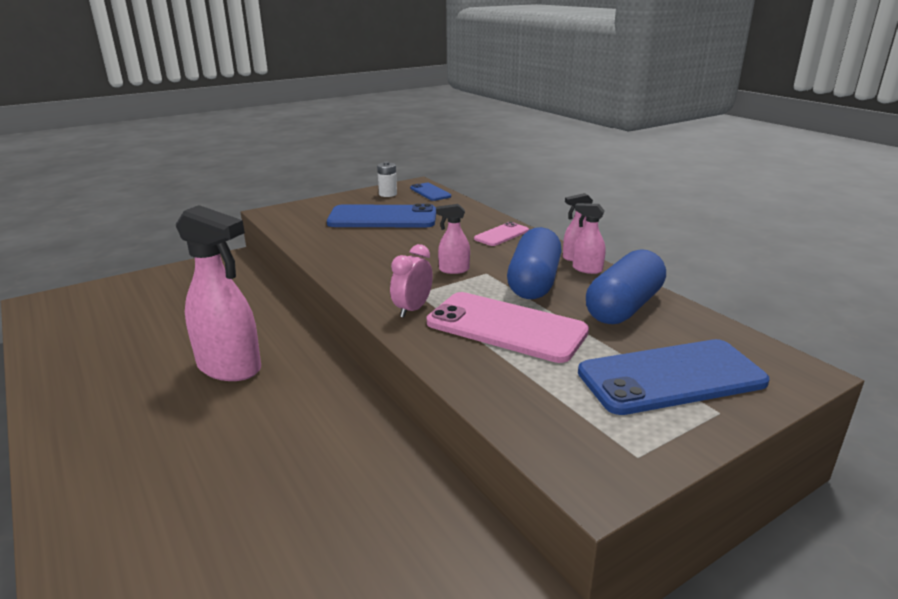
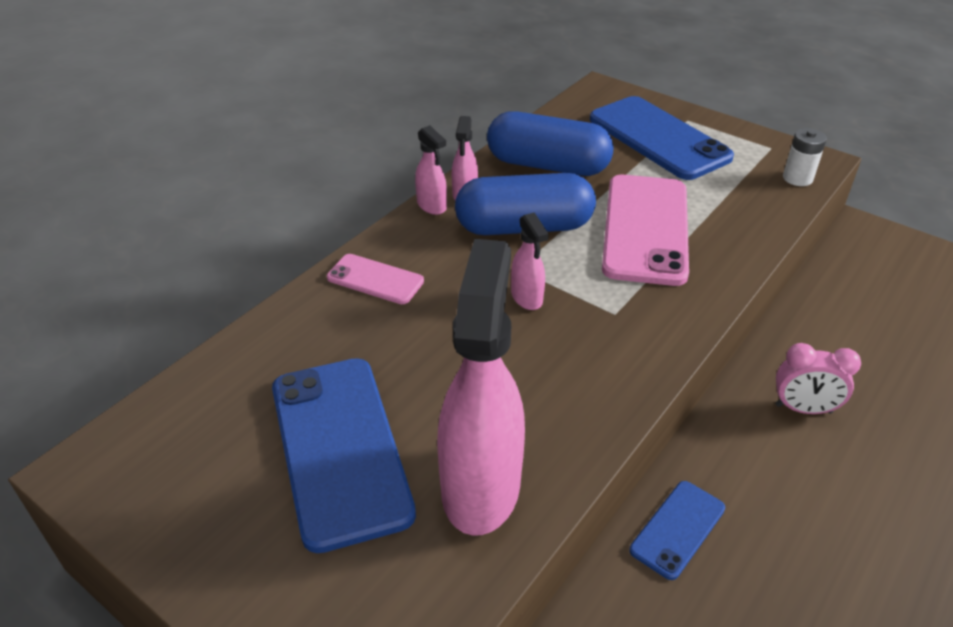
camera: 110 degrees left, 15 degrees up
pink spray bottle [176,205,261,381] -> pink spray bottle moved to [437,239,525,536]
white battery [377,162,397,197] -> white battery moved to [783,128,827,186]
pink clock [390,244,433,318] -> pink clock moved to [775,343,861,414]
blue phone [410,183,451,201] -> blue phone moved to [630,481,725,580]

